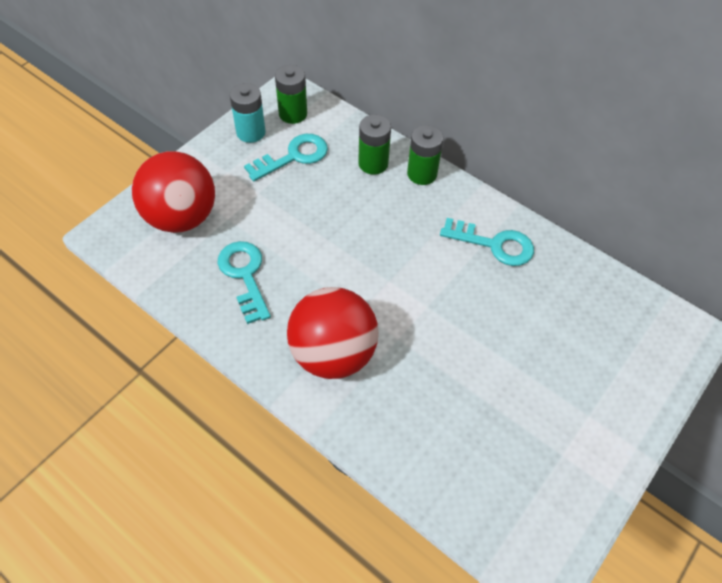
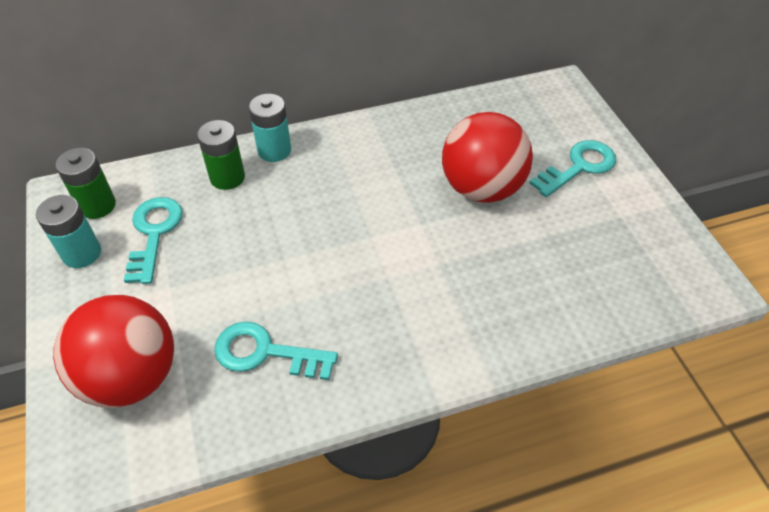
camera: 55 degrees left, 5 degrees down
red ball [287,287,379,379] -> red ball moved to [442,112,533,203]
green battery [407,125,443,185] -> turquoise battery [249,94,291,162]
turquoise key [440,218,534,266] -> turquoise key moved to [529,140,616,197]

